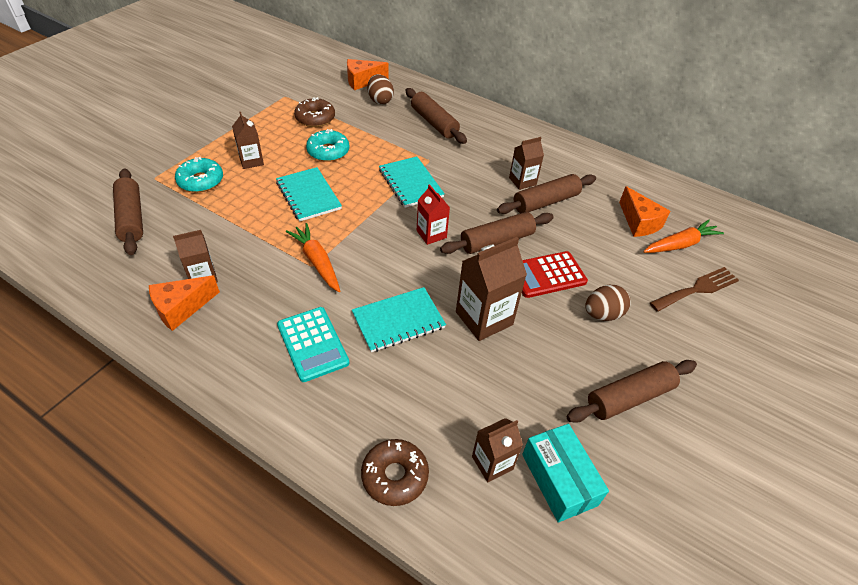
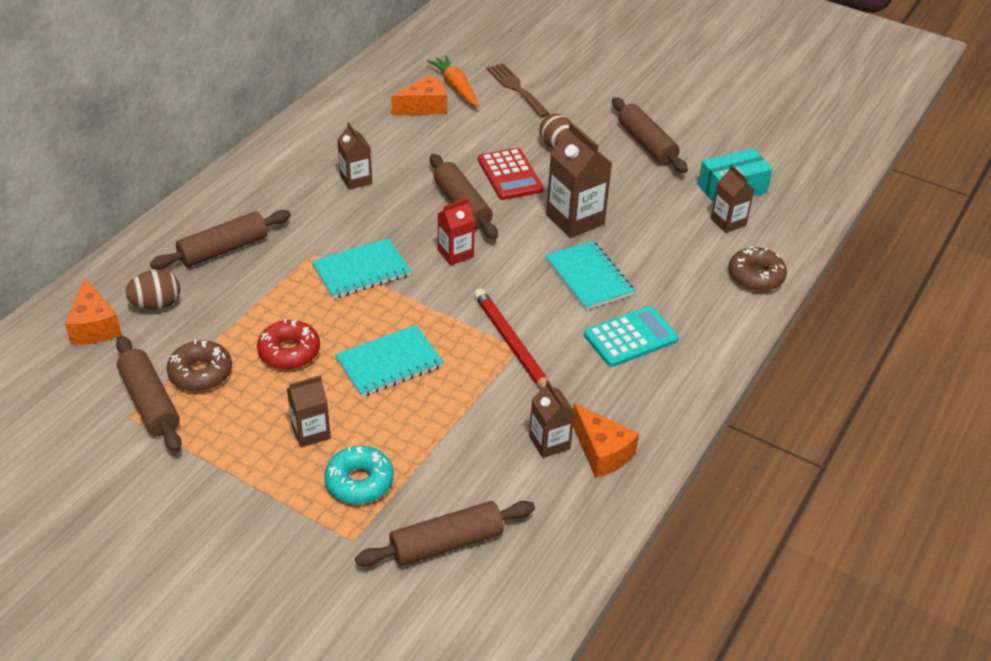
camera: 90 degrees left, 5 degrees down
orange carrot [286,223,340,292] -> red pencil [474,289,548,389]
turquoise donut [306,129,349,162] -> red donut [257,319,320,369]
brown rolling pin [497,174,596,214] -> brown rolling pin moved to [116,336,182,452]

